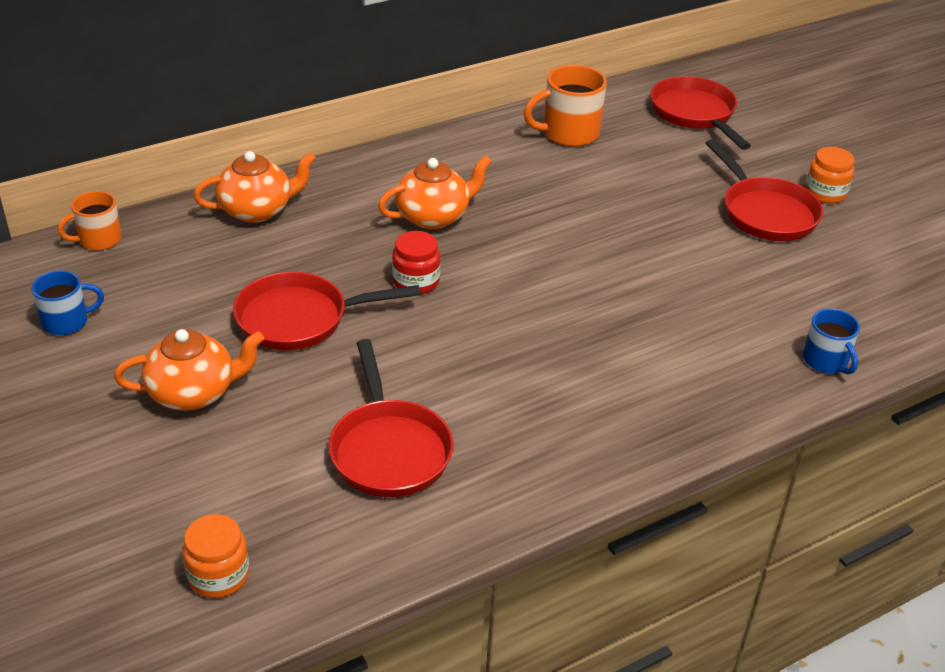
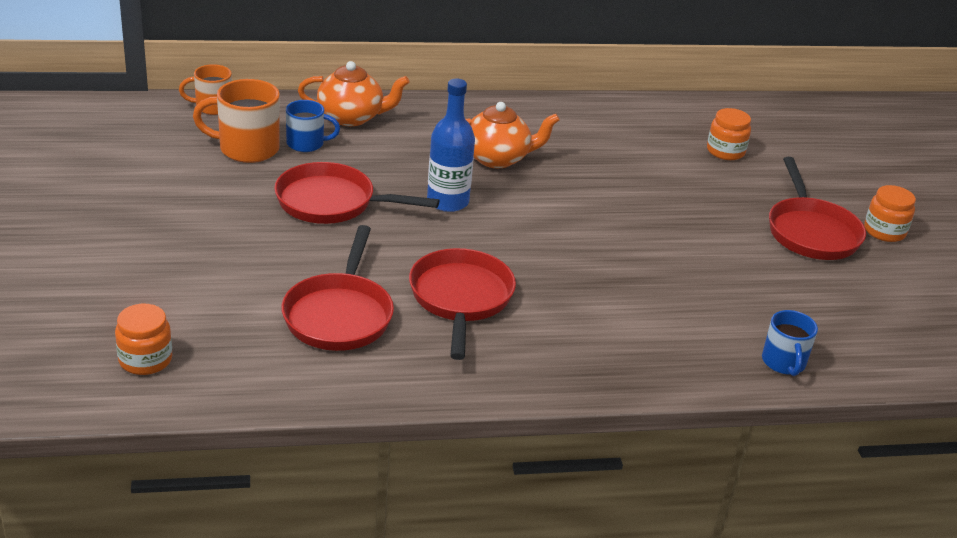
camera: 20 degrees right, 5 degrees down
blue mug [32,271,104,335] -> blue mug moved to [286,100,340,152]
orange teapot [114,329,264,411] -> none
red jar [392,231,441,294] -> blue bottle [427,79,475,212]
orange mug [524,65,607,147] -> orange mug moved to [193,79,280,163]
red pan [650,76,751,150] -> red pan moved to [409,248,516,360]
none -> orange jar [707,108,751,160]

